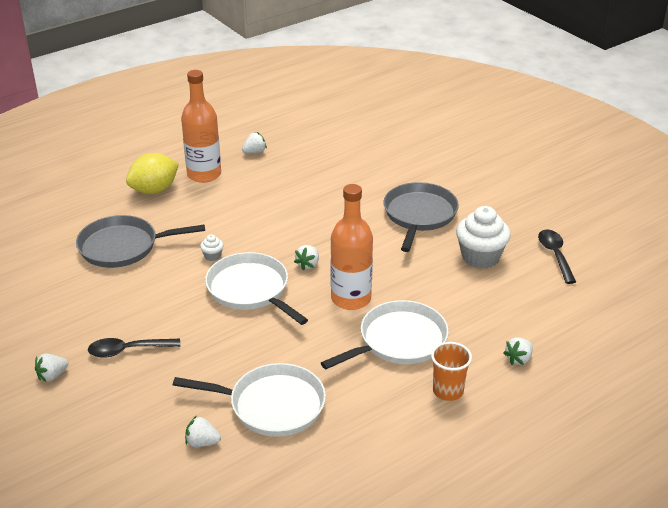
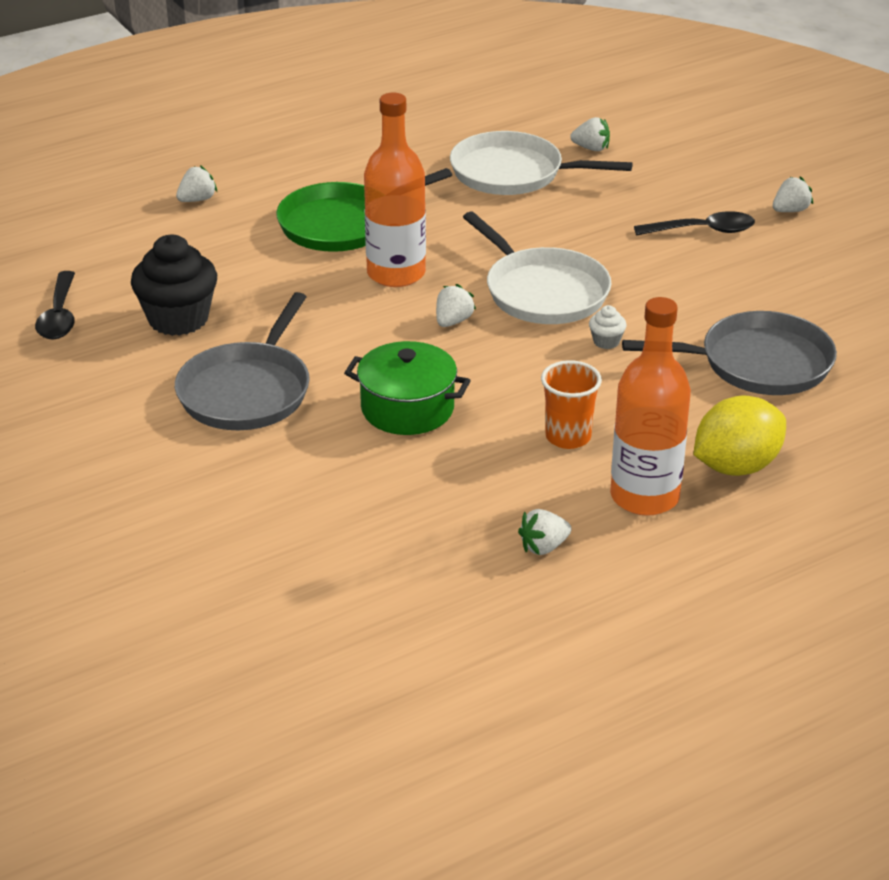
camera: 175 degrees left, 0 degrees up
white pan [321,300,449,369] -> green pan [276,168,452,252]
orange cup [431,342,472,401] -> orange cup moved to [541,360,602,449]
white cupcake [456,206,511,269] -> black cupcake [131,235,217,336]
none -> green pot [344,341,471,435]

